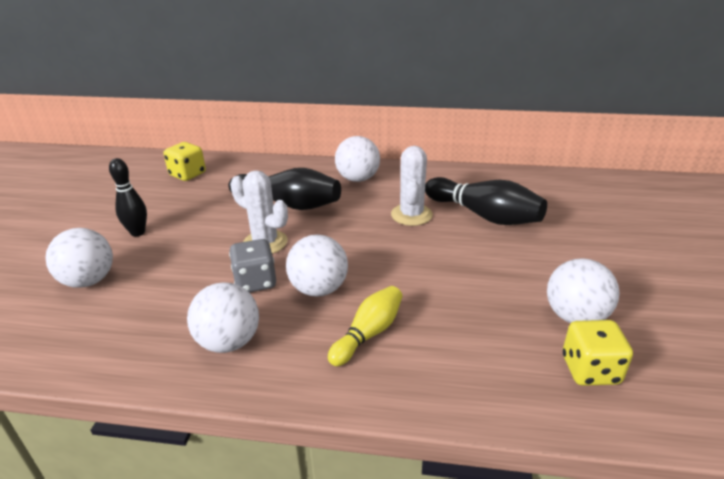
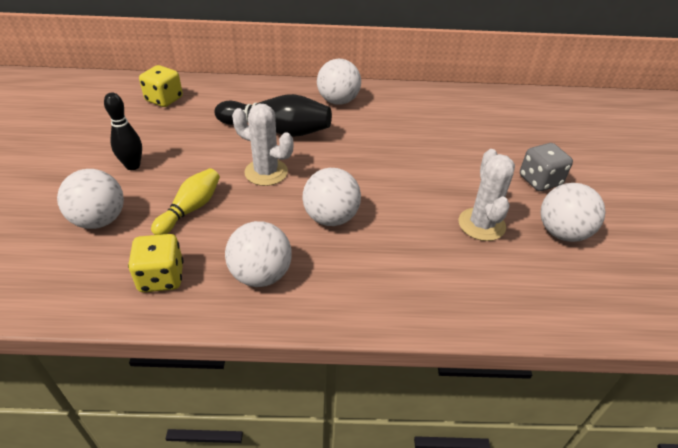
camera: 10 degrees left, 10 degrees up
grey dice [229,239,276,292] -> grey dice moved to [520,143,573,191]
yellow bowling pin [328,286,403,366] -> yellow bowling pin moved to [151,168,220,235]
white cactus [391,146,433,226] -> white cactus moved to [459,149,515,241]
black bowling pin [425,177,547,225] -> none
yellow dice [563,320,633,386] -> yellow dice moved to [128,234,183,292]

